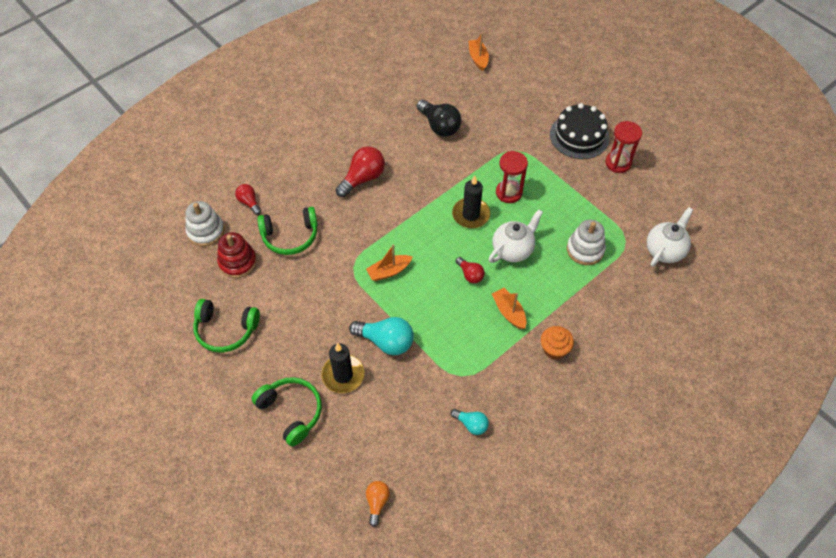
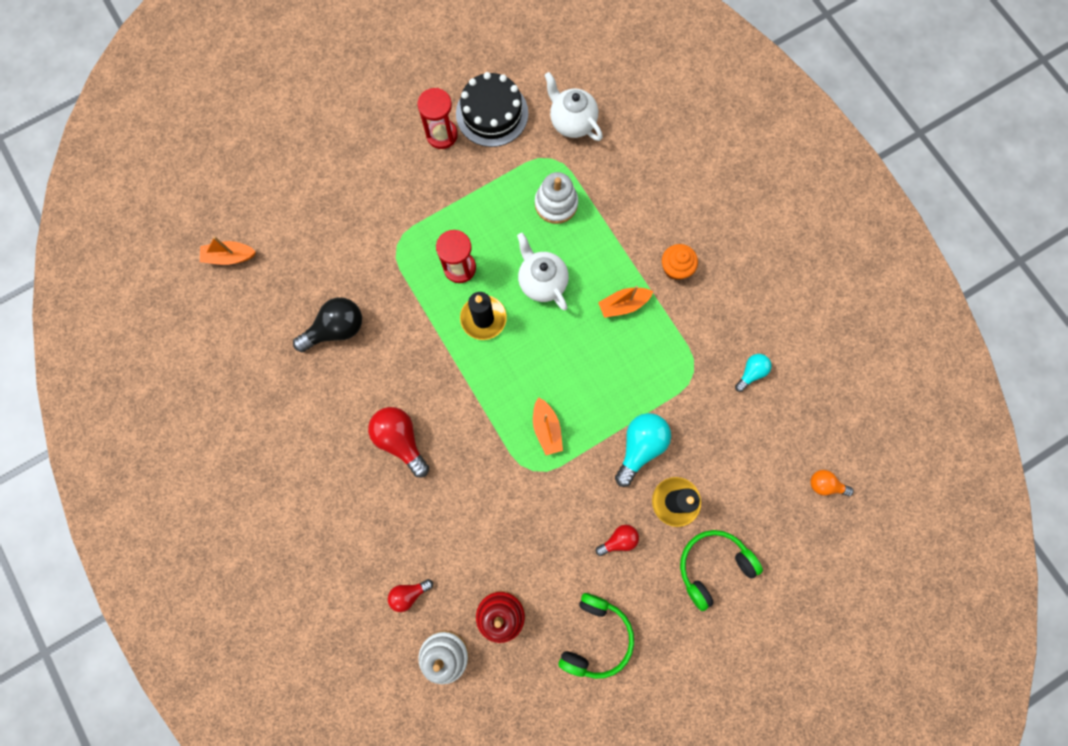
camera: 80 degrees left, 20 degrees up
green headphones [257,207,318,255] -> none
red light bulb [456,257,485,283] -> red light bulb moved to [596,525,639,556]
black cake [550,103,610,159] -> black cake moved to [456,72,528,147]

